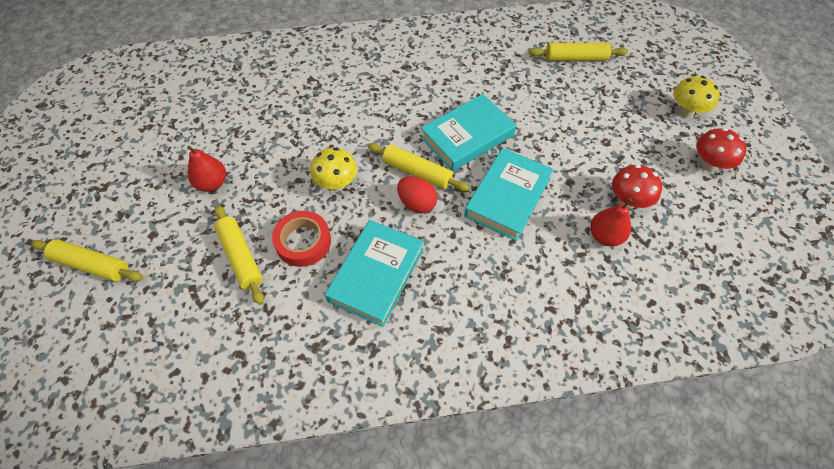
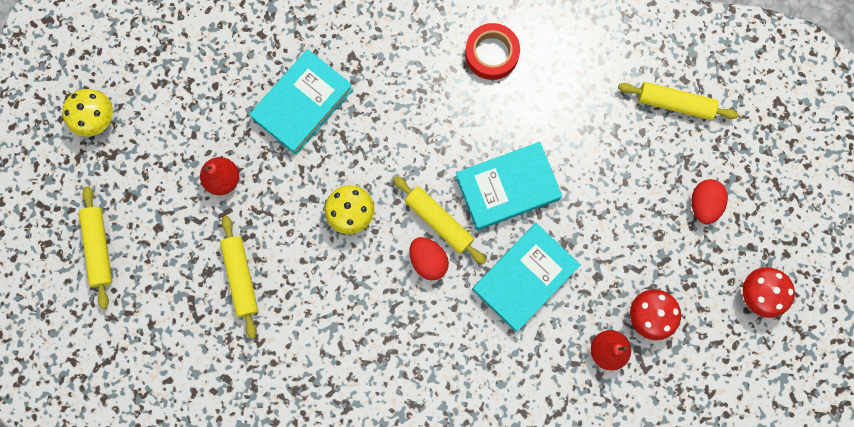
camera: 15 degrees right, 20 degrees up
yellow rolling pin [31,239,143,282] -> yellow rolling pin turned 45 degrees clockwise [79,186,112,309]
red tape [272,211,331,267] -> red tape moved to [465,23,520,80]
turquoise book [325,220,424,327] -> turquoise book moved to [249,49,353,155]
yellow mushroom [674,76,720,118] -> yellow mushroom moved to [63,89,113,137]
none -> red egg [691,179,728,224]

